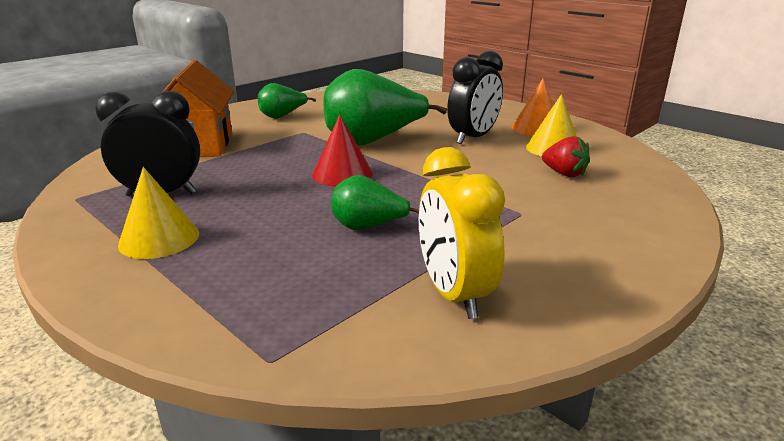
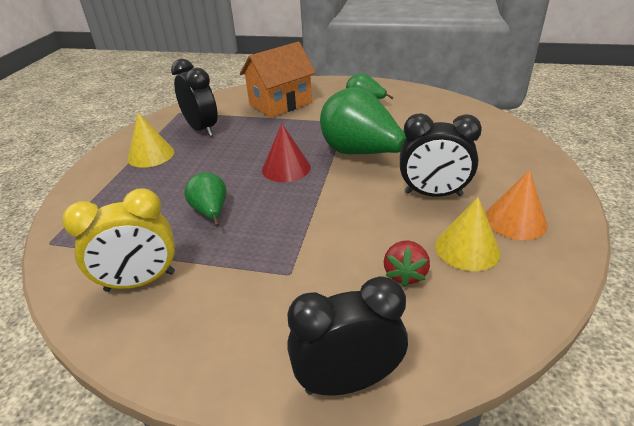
camera: 60 degrees right, 10 degrees up
yellow clock [419,147,505,319] -> yellow clock turned 150 degrees counterclockwise [62,188,175,292]
none -> black clock [287,276,408,396]

